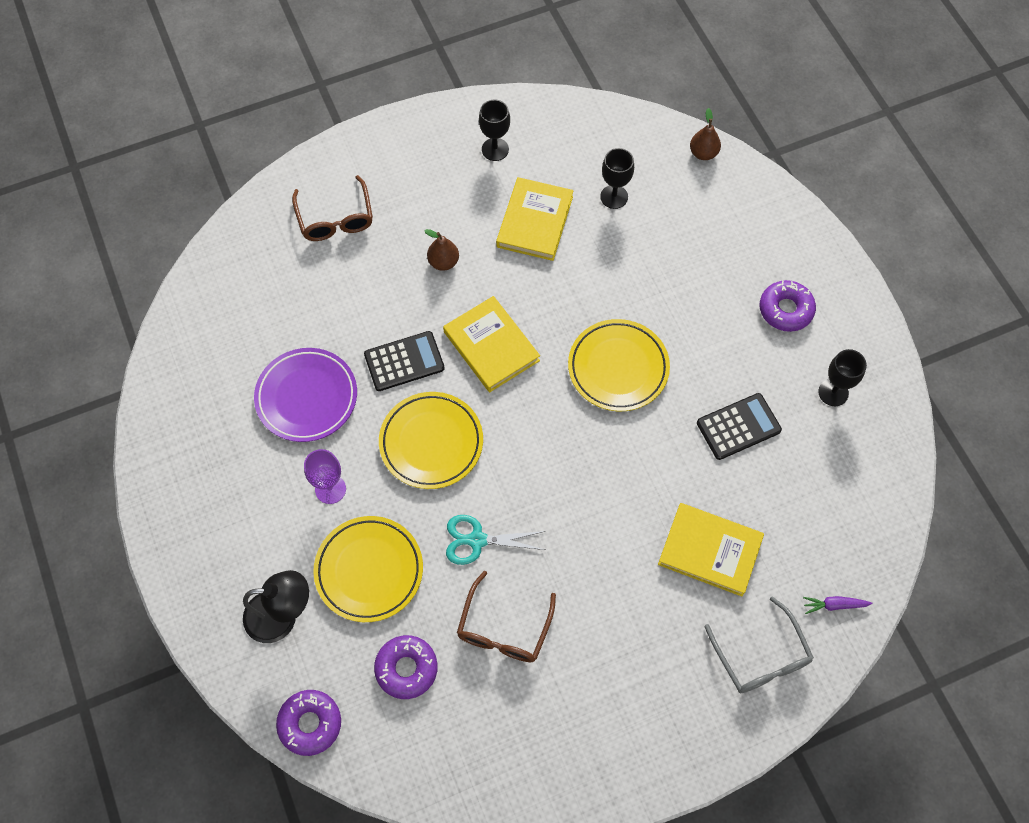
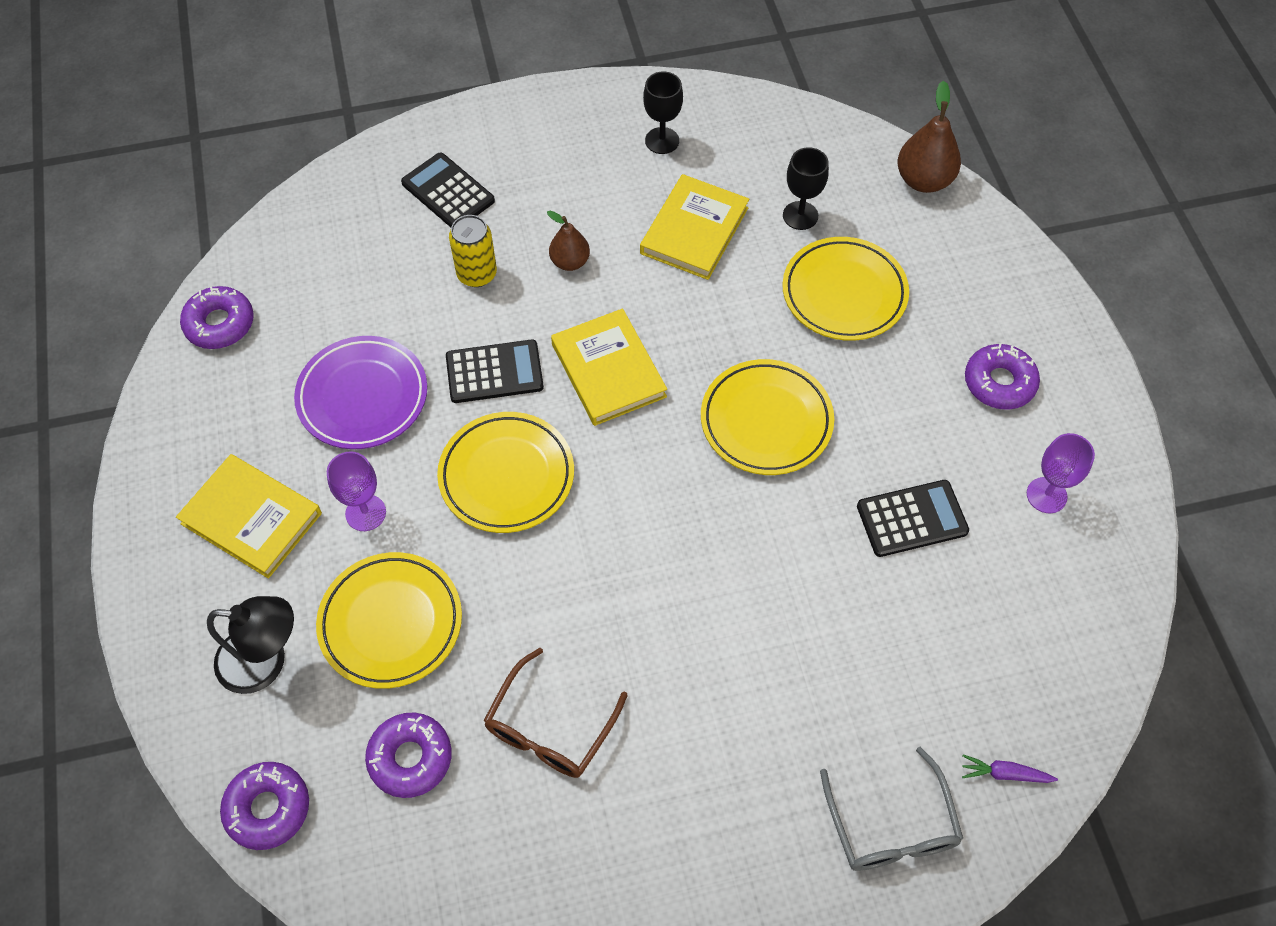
camera: 10 degrees right, 5 degrees down
brown glasses [292,175,373,241] -> black calculator [401,152,495,227]
turquoise scissors [446,515,546,565] -> none
yellow book [658,503,764,597] -> yellow book moved to [176,454,322,579]
brown pear [690,108,721,160] -> brown pear [897,81,961,193], size x1.57
black goblet [818,349,867,406] -> purple goblet [1027,433,1095,513]
none -> purple donut [180,286,254,349]
none -> yellow can [449,215,497,287]
none -> yellow plate [782,237,909,341]

